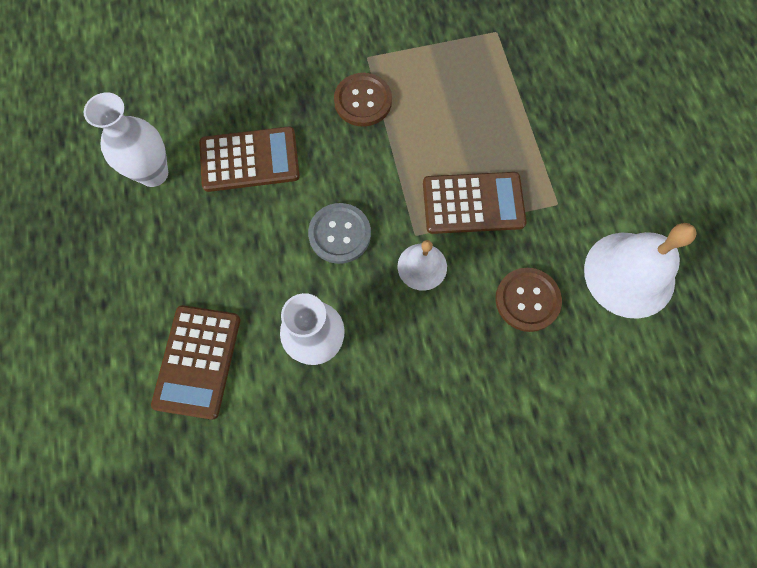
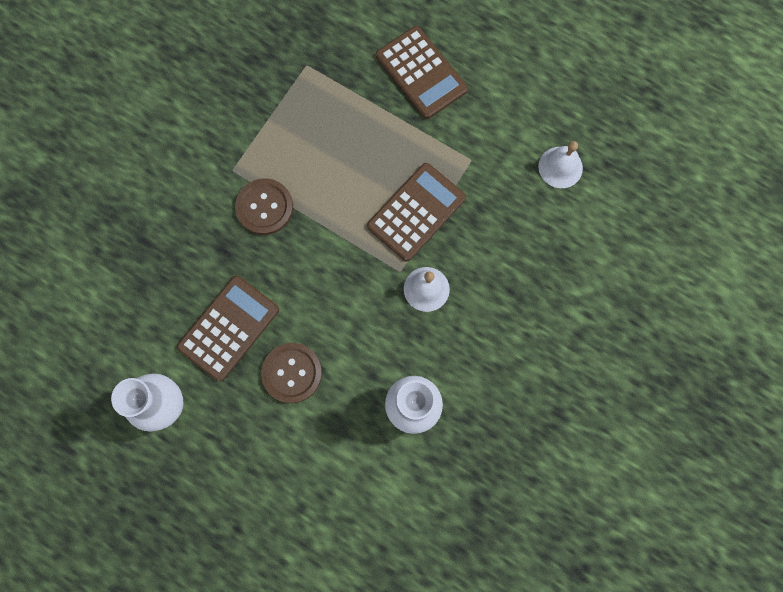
camera: 45 degrees left, 5 degrees up
brown calculator [151,305,240,420] -> brown calculator moved to [376,26,468,119]
grey button [308,203,371,264] -> none
brown button [495,268,562,332] -> brown button moved to [261,343,322,403]
white bell [584,223,697,319] -> white bell [538,141,583,188], size x0.55

